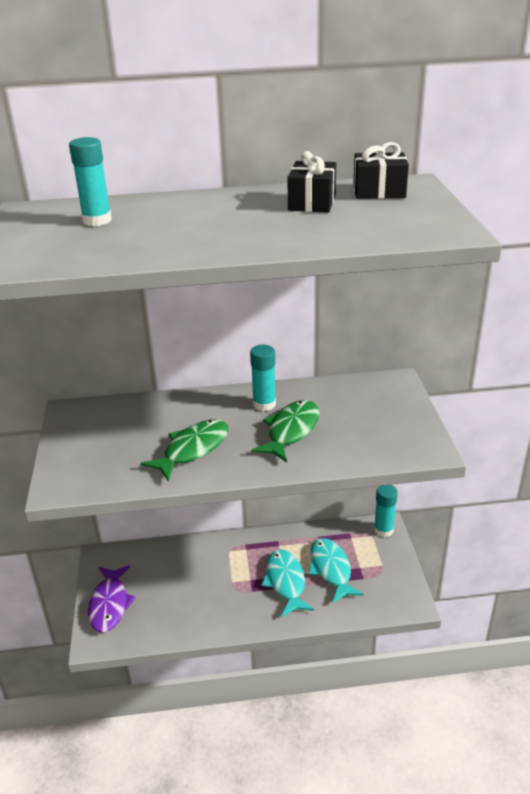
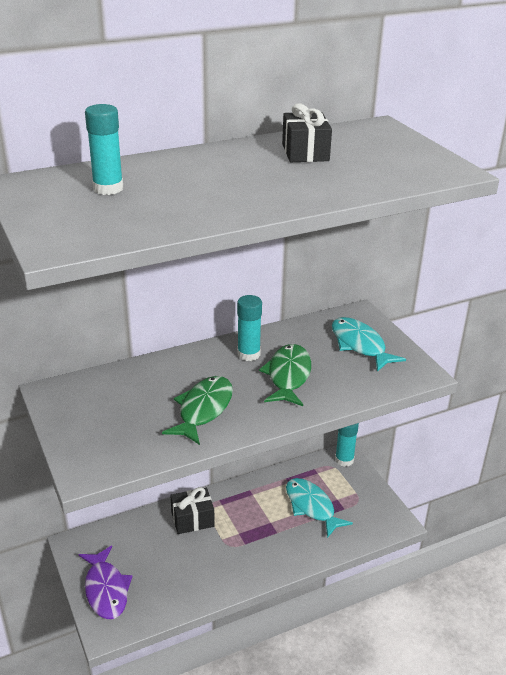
camera: 20 degrees left, 0 degrees up
turquoise fish [261,550,314,617] -> turquoise fish moved to [332,317,406,372]
black gift [353,142,409,199] -> black gift moved to [170,487,215,534]

